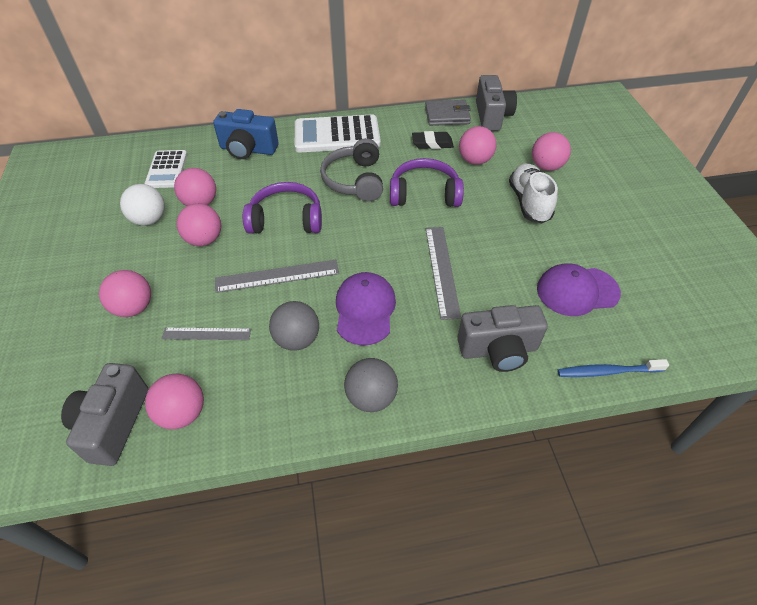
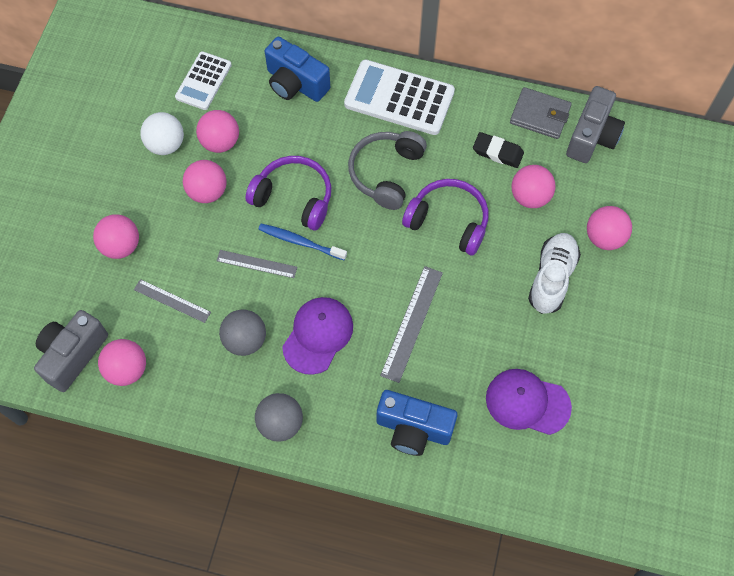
camera: 25 degrees right, 15 degrees up
grey ruler [215,260,339,293] -> grey ruler [217,250,297,278], size x0.65
grey camera [457,305,548,372] -> blue camera [376,390,458,456]
blue toothbrush [557,359,669,377] -> blue toothbrush moved to [258,223,347,261]

